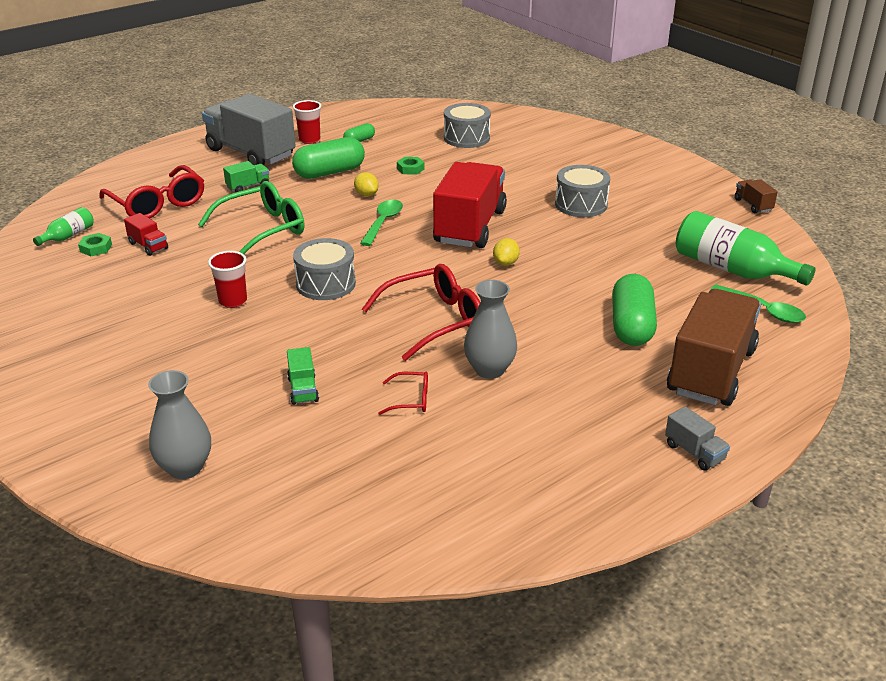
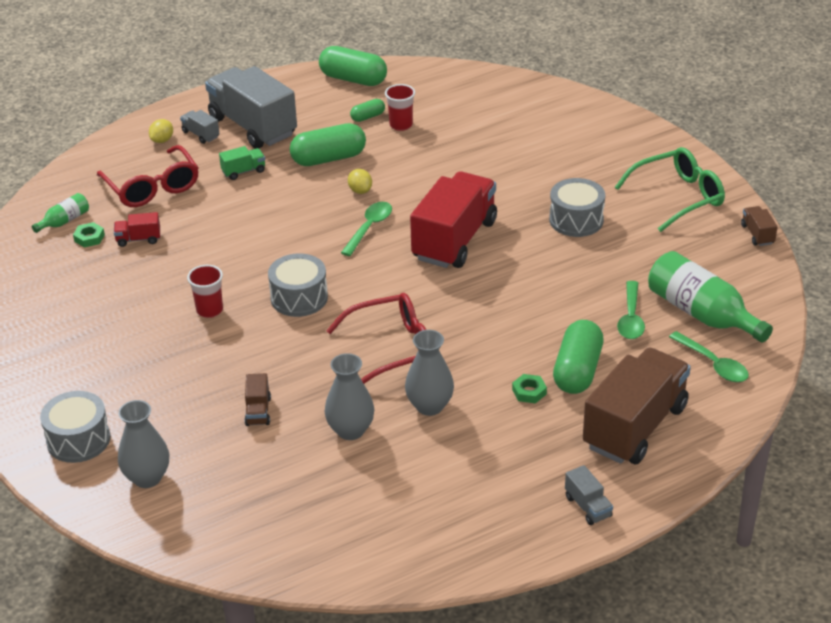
camera: 10 degrees right, 5 degrees up
red truck [124,213,168,256] -> red truck turned 120 degrees clockwise [114,212,160,247]
green glasses [198,181,305,254] -> green glasses moved to [615,147,725,232]
green truck [287,347,319,405] -> brown truck [244,373,271,426]
red cup [293,100,321,144] -> red cup moved to [385,84,415,131]
red glasses [378,372,428,415] -> grey vase [324,353,375,440]
green nut [397,157,424,175] -> green nut moved to [512,374,547,404]
grey drum [444,103,491,148] -> grey drum moved to [40,391,110,463]
yellow lemon [493,238,520,266] -> yellow lemon moved to [149,119,173,143]
none -> grey truck [180,110,219,144]
none -> green capsule [319,46,387,86]
none -> green spoon [617,281,645,339]

